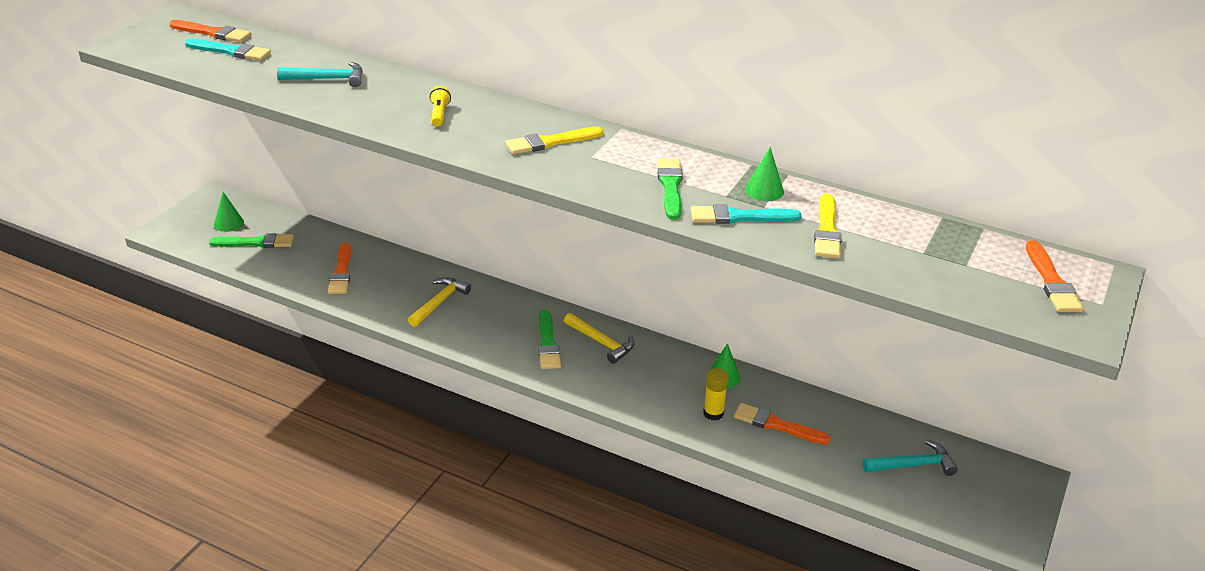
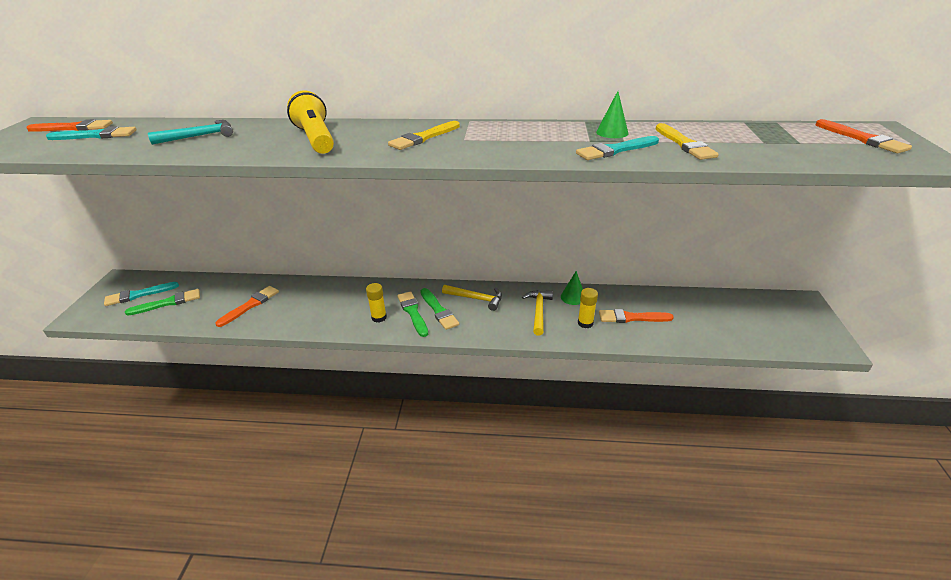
camera: 20 degrees left, 0 degrees up
green cone [214,192,244,232] -> turquoise brush [104,282,179,306]
orange brush [328,243,351,294] -> orange brush turned 120 degrees counterclockwise [215,286,279,327]
yellow hammer [408,277,471,327] -> yellow hammer moved to [522,290,553,336]
yellow flashlight [430,86,451,127] -> yellow flashlight [287,90,334,154], size x2.05
green brush [657,158,683,220] -> green brush moved to [397,291,428,337]
turquoise hammer [863,440,958,476] -> none
none -> yellow glue stick [366,283,387,323]

